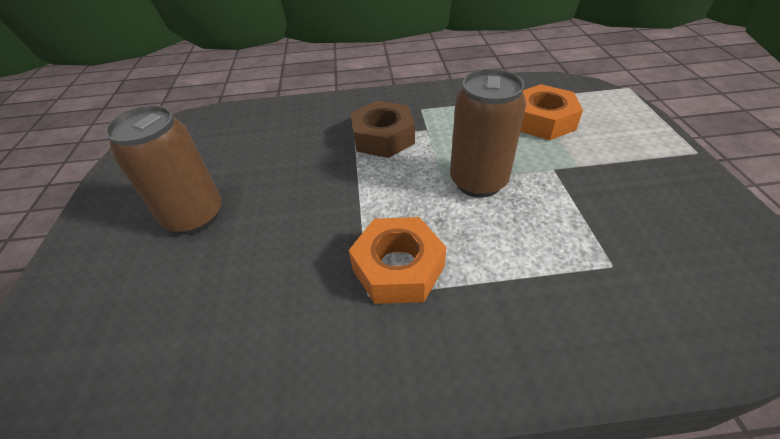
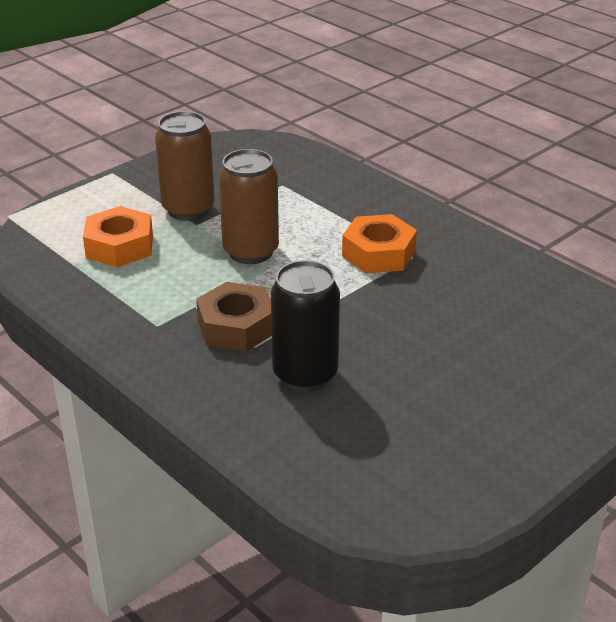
camera: 130 degrees left, 10 degrees down
brown can [105,106,222,235] -> brown can moved to [155,111,215,221]
none -> black can [271,260,340,392]

